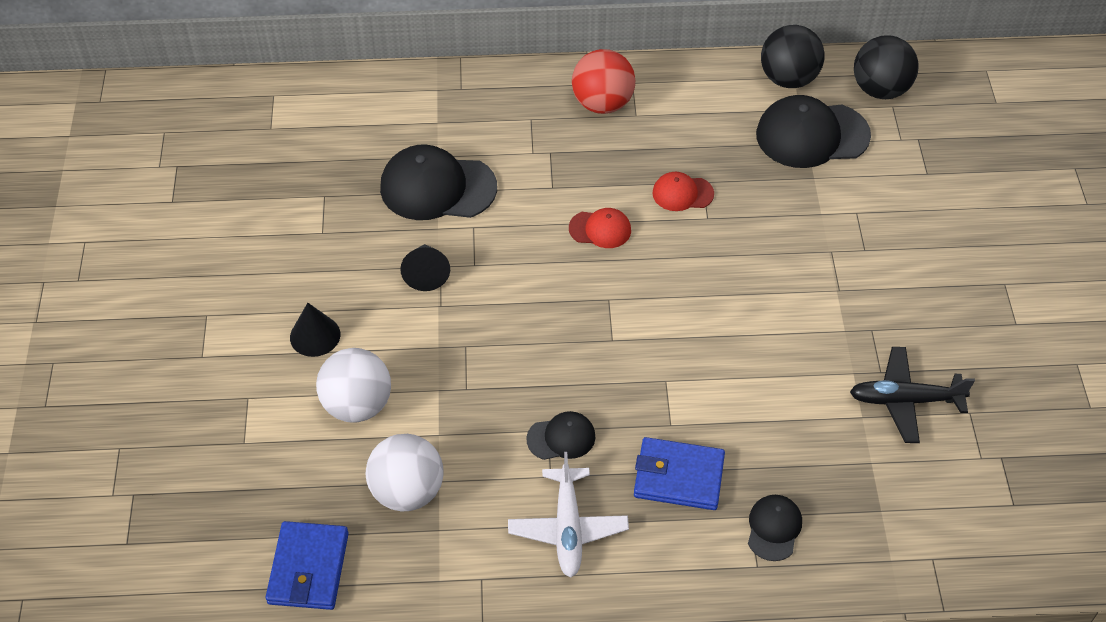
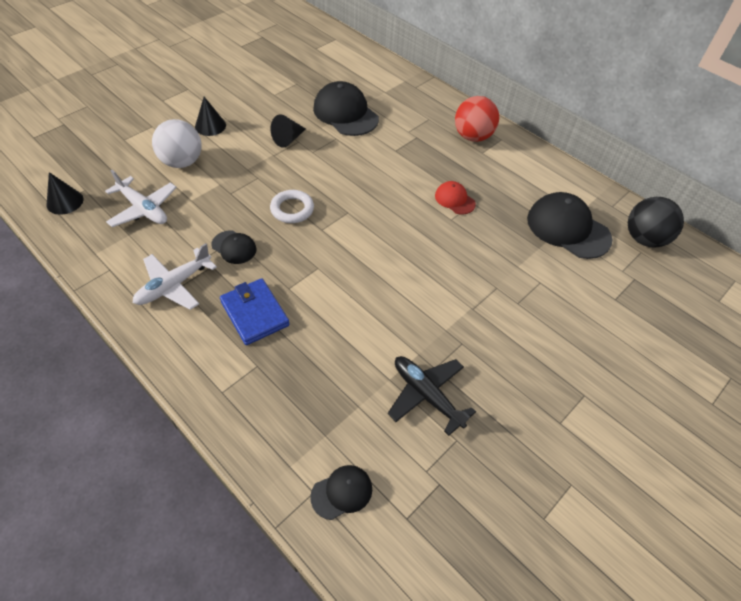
camera: 45 degrees right, 0 degrees up
blue wallet [265,521,349,610] -> black cone [47,172,84,215]
white ball [366,434,444,512] -> white plane [105,170,177,227]
red cap [569,208,631,248] -> none
black cap [748,495,802,561] -> black cap moved to [311,465,372,520]
black ball [761,25,825,88] -> none
none -> white ring [270,190,314,223]

